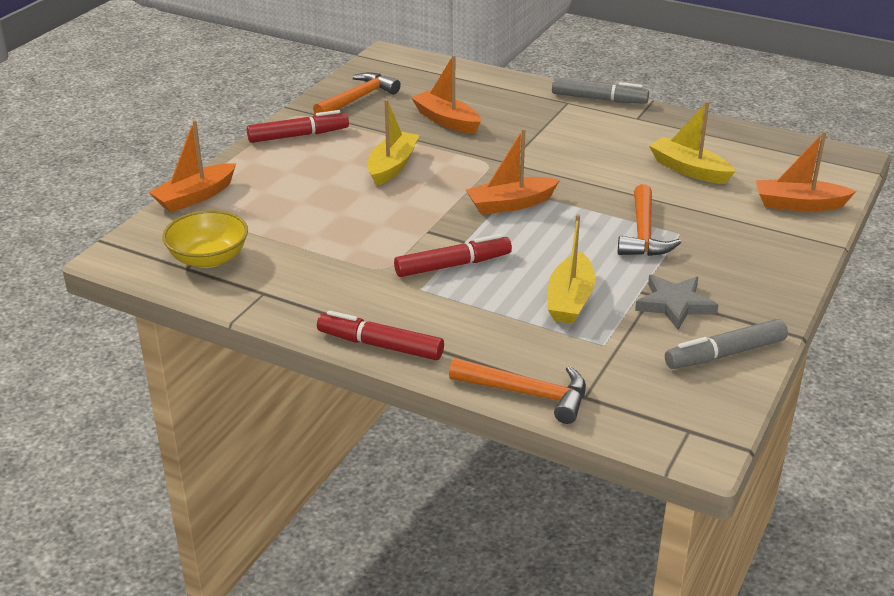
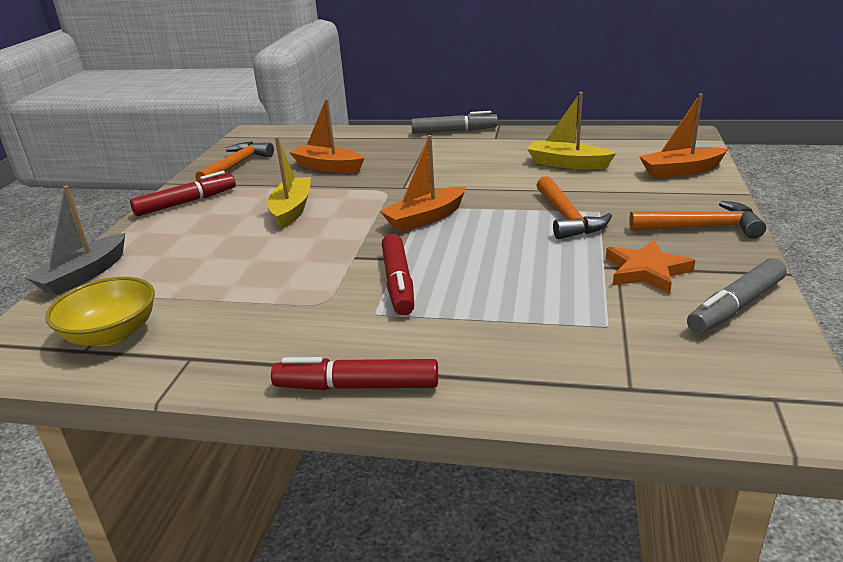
camera: 15 degrees left, 5 degrees down
orange boat [149,120,236,212] -> grey boat [25,186,125,296]
red marker [394,234,512,277] -> red marker turned 120 degrees clockwise [382,234,414,316]
orange hammer [449,358,586,424] -> orange hammer moved to [629,201,766,239]
yellow boat [548,214,595,324] -> none
grey star [635,275,718,330] -> orange star [606,240,695,294]

